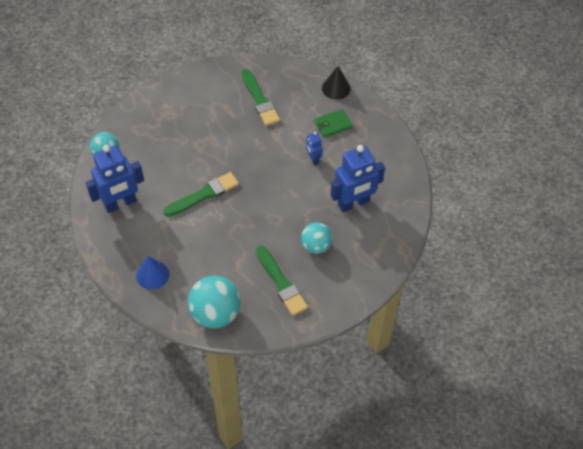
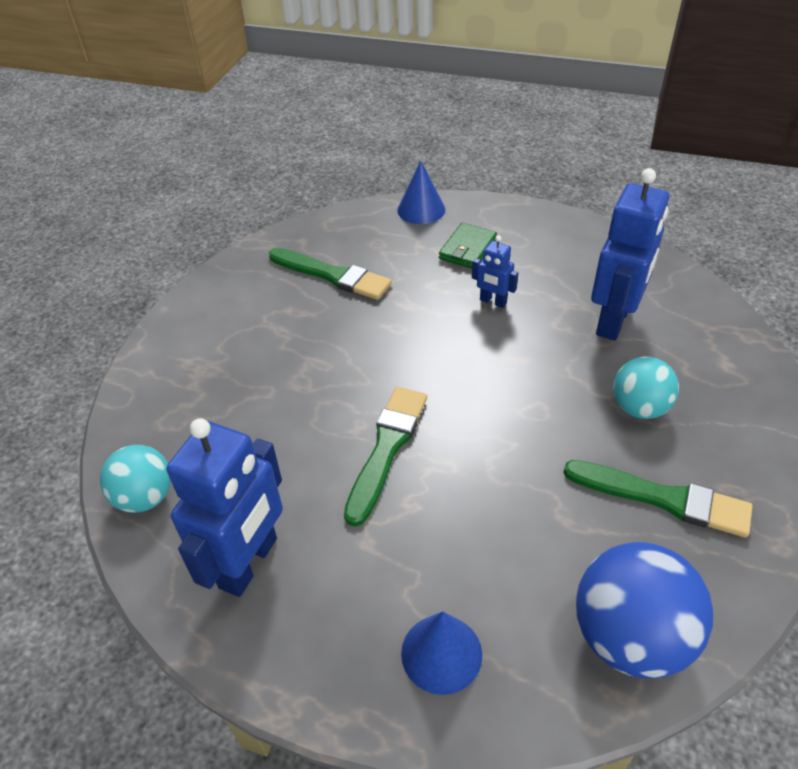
camera: 35 degrees left, 10 degrees down
turquoise ball [188,276,241,328] -> blue ball [576,542,714,679]
black cone [322,66,351,99] -> blue cone [397,161,445,224]

